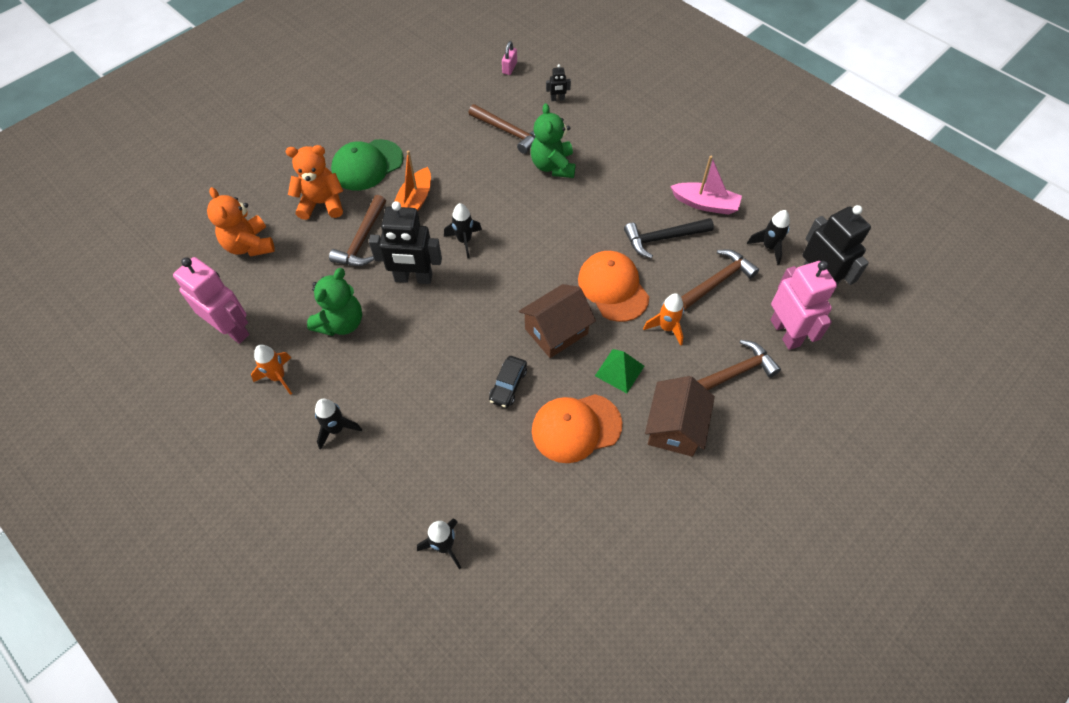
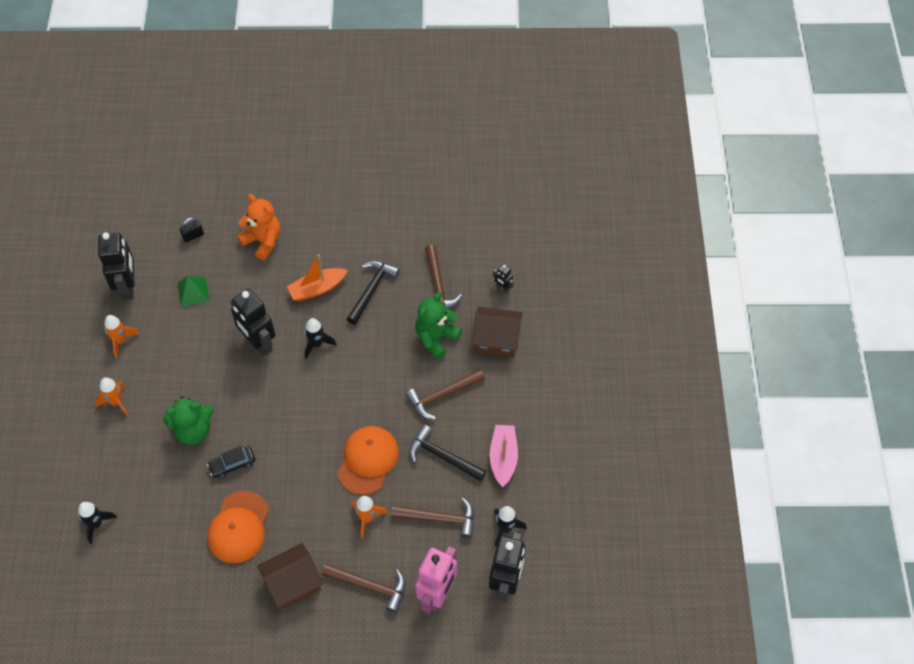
camera: 45 degrees right, 0 degrees up
pink robot [173,257,249,344] -> black robot [98,233,134,300]
orange teddy bear [207,187,275,257] -> black padlock [179,218,204,243]
green teddy bear [307,268,362,336] -> green teddy bear moved to [163,396,214,445]
black rocket [315,399,362,450] -> orange rocket [95,377,129,416]
brown hammer [329,195,386,266] -> brown hammer moved to [406,369,485,420]
green cap [331,139,403,191] -> none
pink padlock [502,41,517,75] -> none
brown house [519,284,596,358] -> brown house moved to [472,306,523,358]
orange cap [532,394,622,463] -> orange cap turned 105 degrees counterclockwise [207,491,269,563]
green pyramid [595,349,644,393] -> green pyramid moved to [178,276,209,307]
pink boat [670,156,742,215] -> pink boat turned 150 degrees counterclockwise [490,425,518,487]
none -> black hammer [347,261,400,325]

